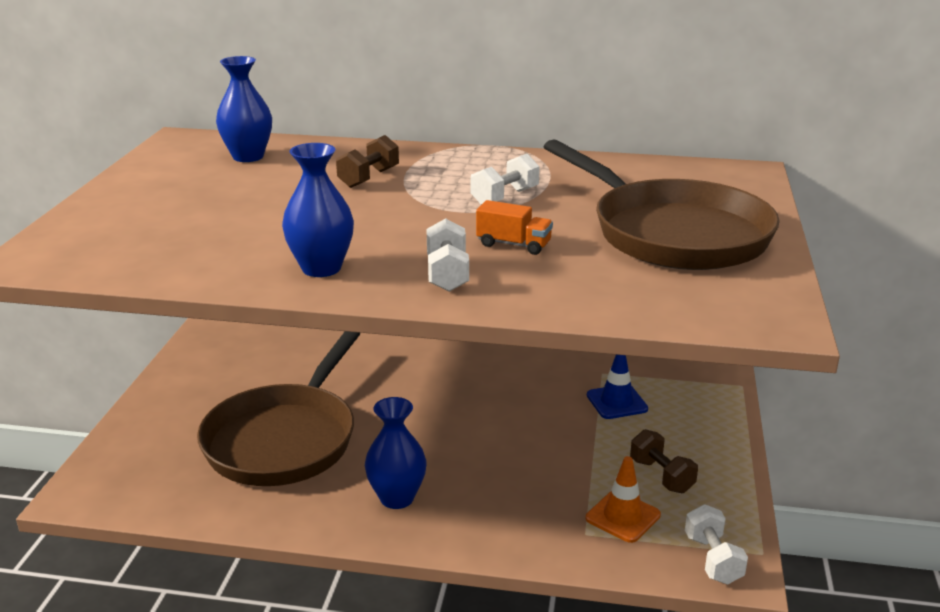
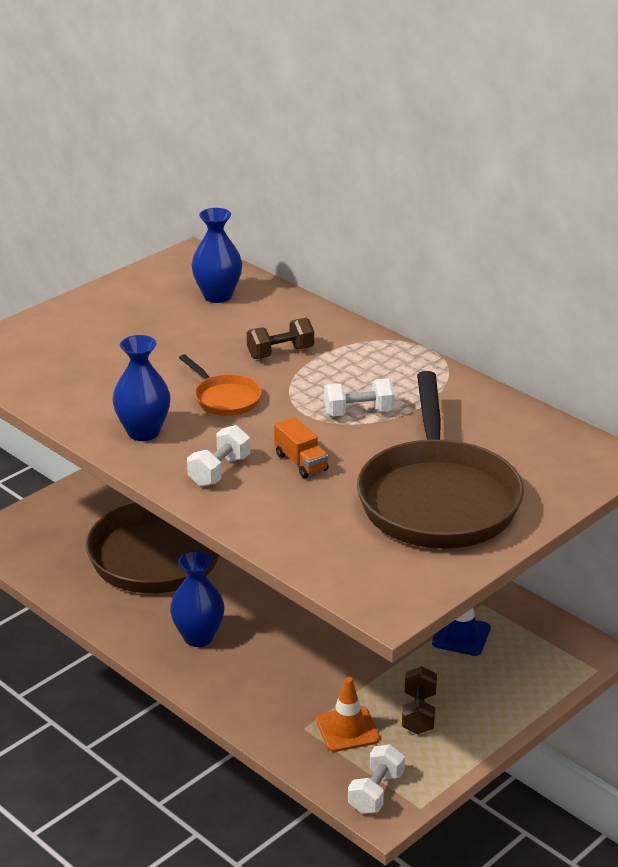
camera: 35 degrees right, 5 degrees up
none -> orange pan [179,354,262,416]

